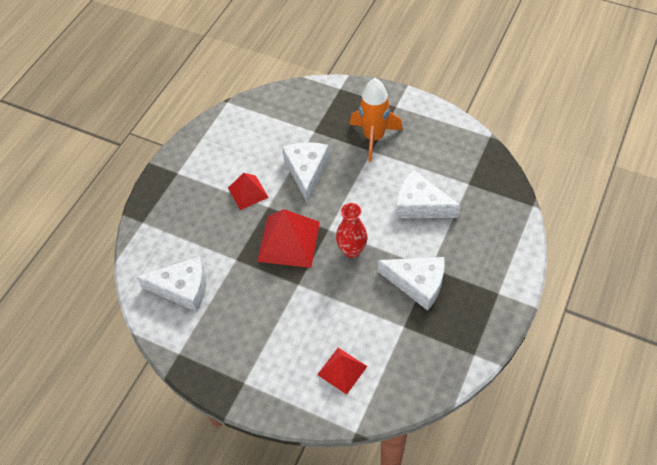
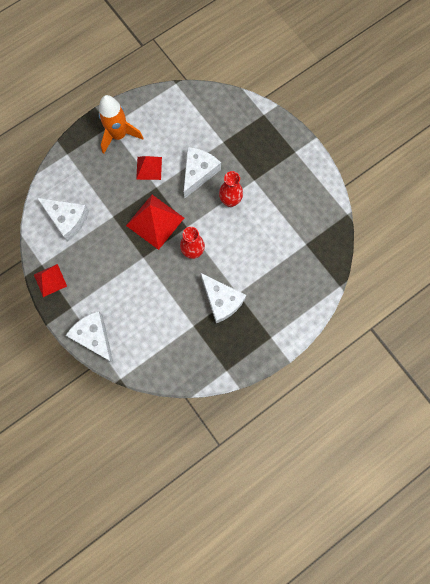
camera: 25 degrees right, 20 degrees up
red pyramid [317,348,367,395] -> red pyramid moved to [34,264,67,297]
orange rocket [350,78,403,162] -> orange rocket moved to [99,95,143,154]
white cheese [396,170,461,218] -> white cheese moved to [65,311,113,362]
none -> red vase [219,171,243,207]

